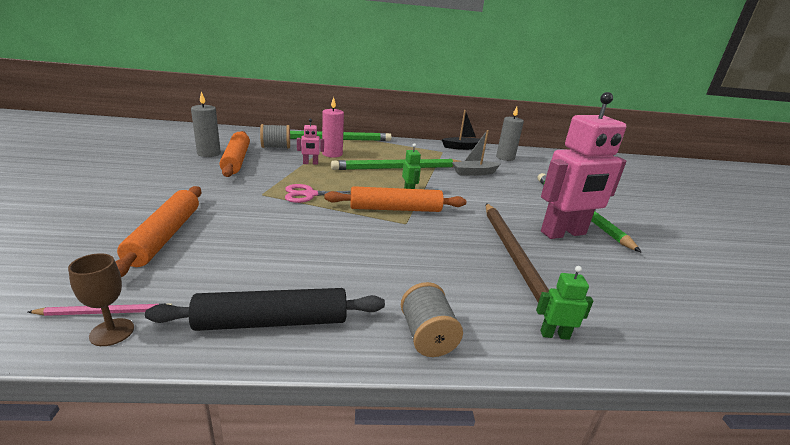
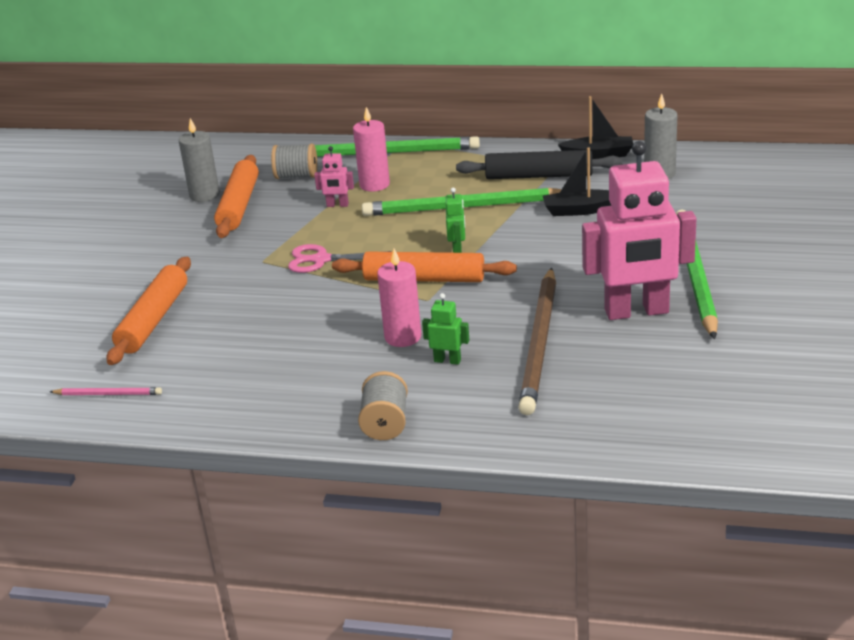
camera: 20 degrees right, 5 degrees up
brown goblet [68,253,134,346] -> none
black rolling pin [145,288,385,331] -> black rolling pin moved to [456,150,622,179]
grey boat [452,130,501,176] -> black boat [543,147,611,216]
green robot [536,266,593,340] -> green robot moved to [422,293,469,365]
none -> pink candle [377,249,421,347]

